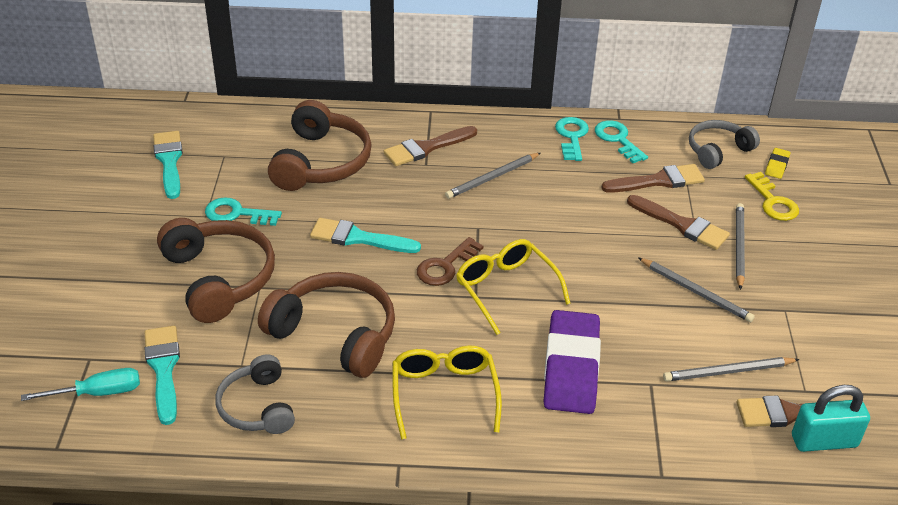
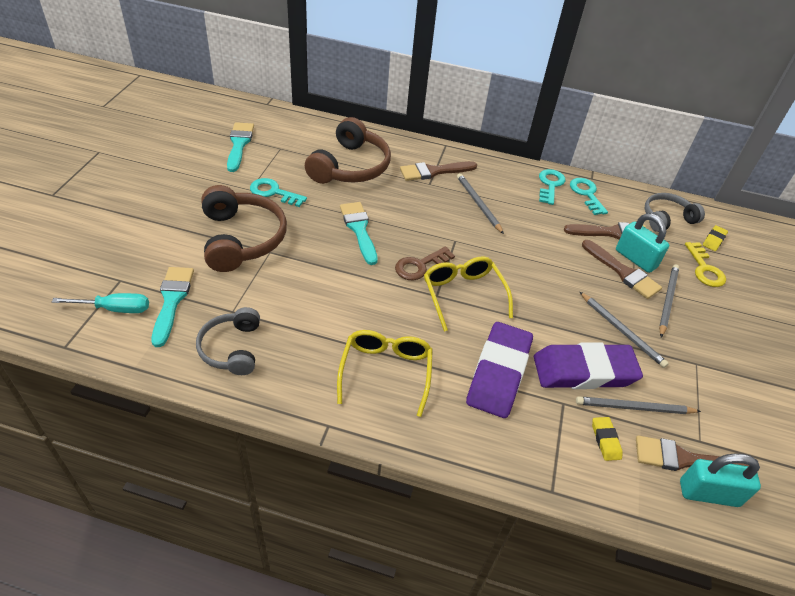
camera: 10 degrees right, 5 degrees up
brown headphones [258,272,395,378] -> none
turquoise brush [310,218,421,253] -> turquoise brush turned 45 degrees clockwise [340,202,378,265]
grey pencil [445,153,541,199] -> grey pencil turned 90 degrees clockwise [457,173,504,234]
none -> purple eraser [534,342,643,389]
none -> yellow eraser [592,417,623,461]
none -> turquoise padlock [616,213,669,273]

